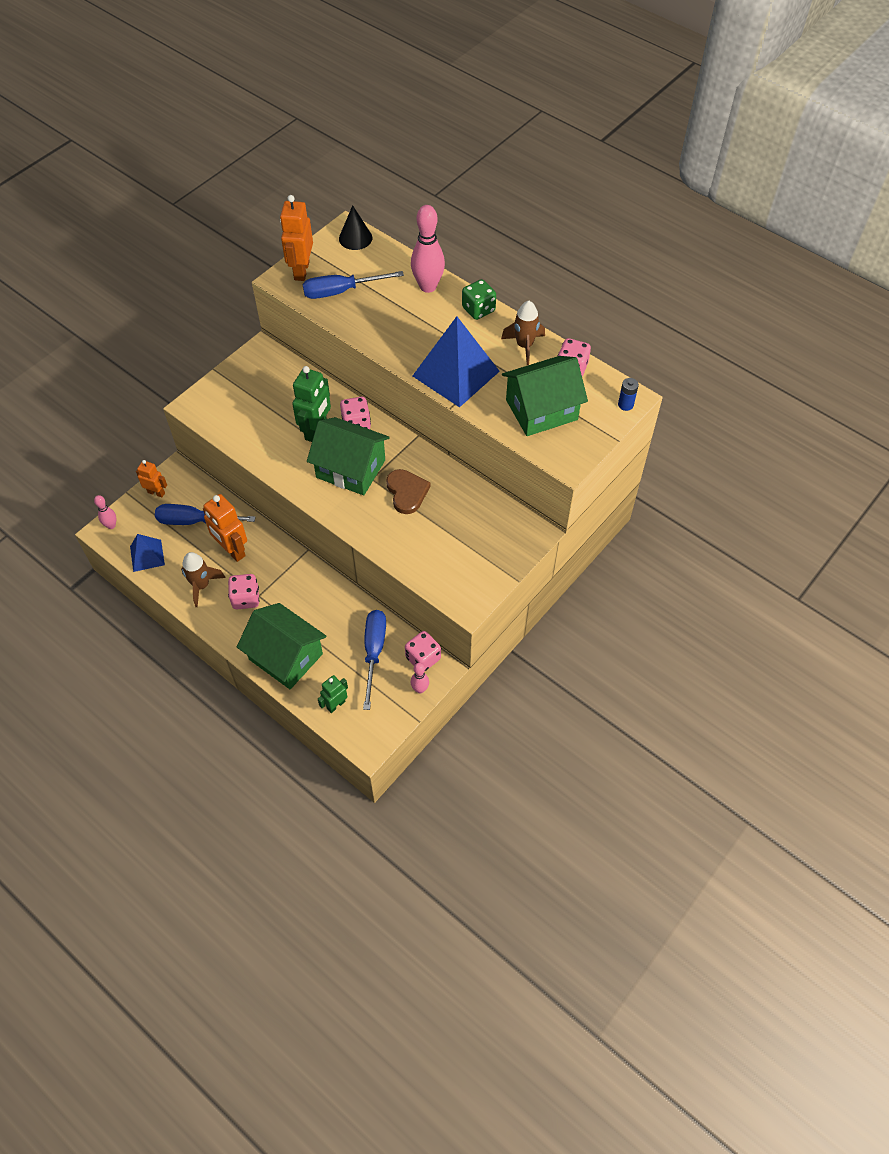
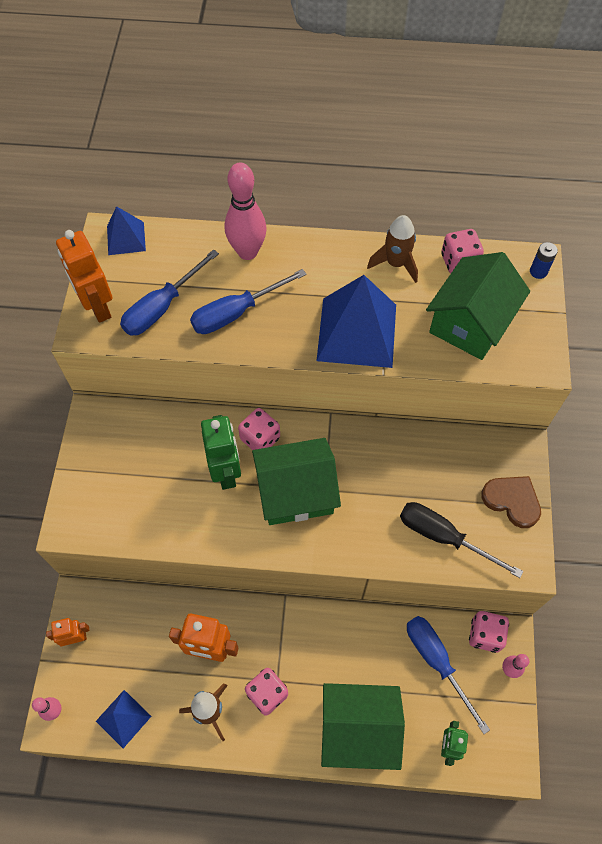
camera: 35 degrees left, 5 degrees up
blue screwdriver [155,504,255,525] -> blue screwdriver moved to [190,269,307,334]
black cone [339,205,372,250] -> blue pyramid [107,206,146,255]
brown heart [386,469,431,514] -> brown heart moved to [481,476,541,528]
green dice [462,279,496,320] -> none
none -> black screwdriver [400,502,523,578]

